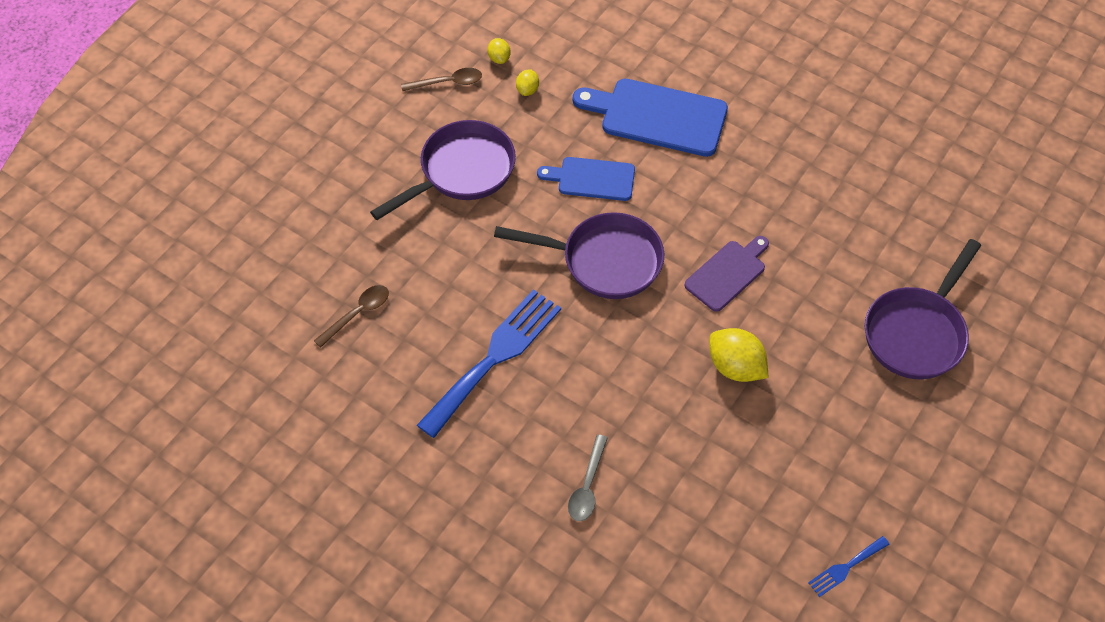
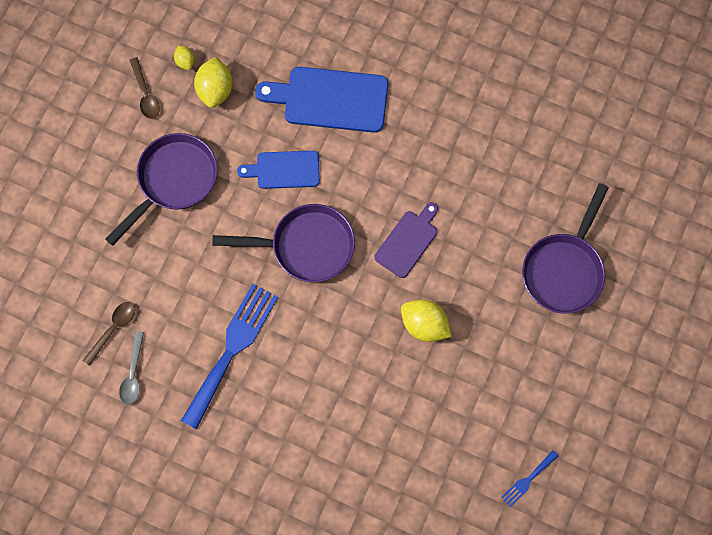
camera: 10 degrees left, 15 degrees up
brown spoon [401,68,482,91] -> brown spoon turned 90 degrees clockwise [130,57,160,119]
yellow lemon [516,70,539,96] -> yellow lemon [194,57,233,108], size x1.88
grey spoon [568,435,608,521] -> grey spoon moved to [119,331,144,405]

